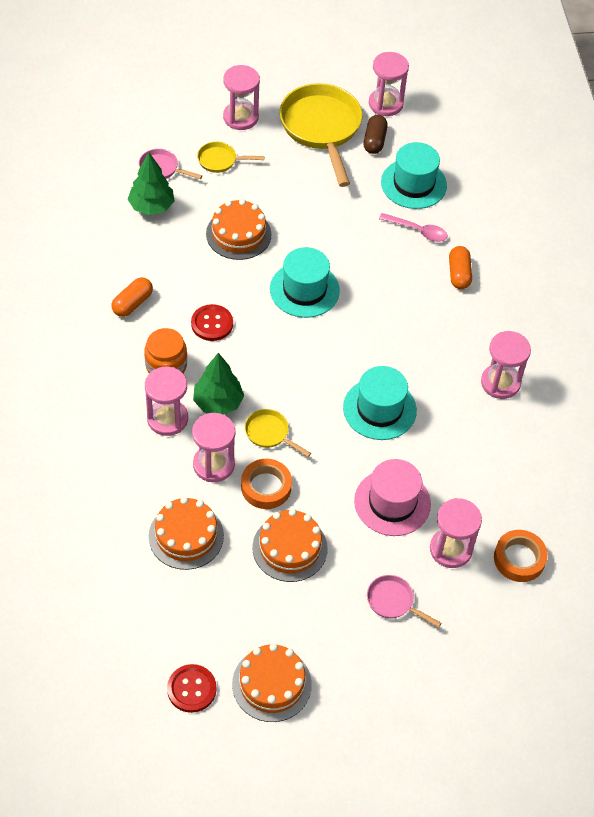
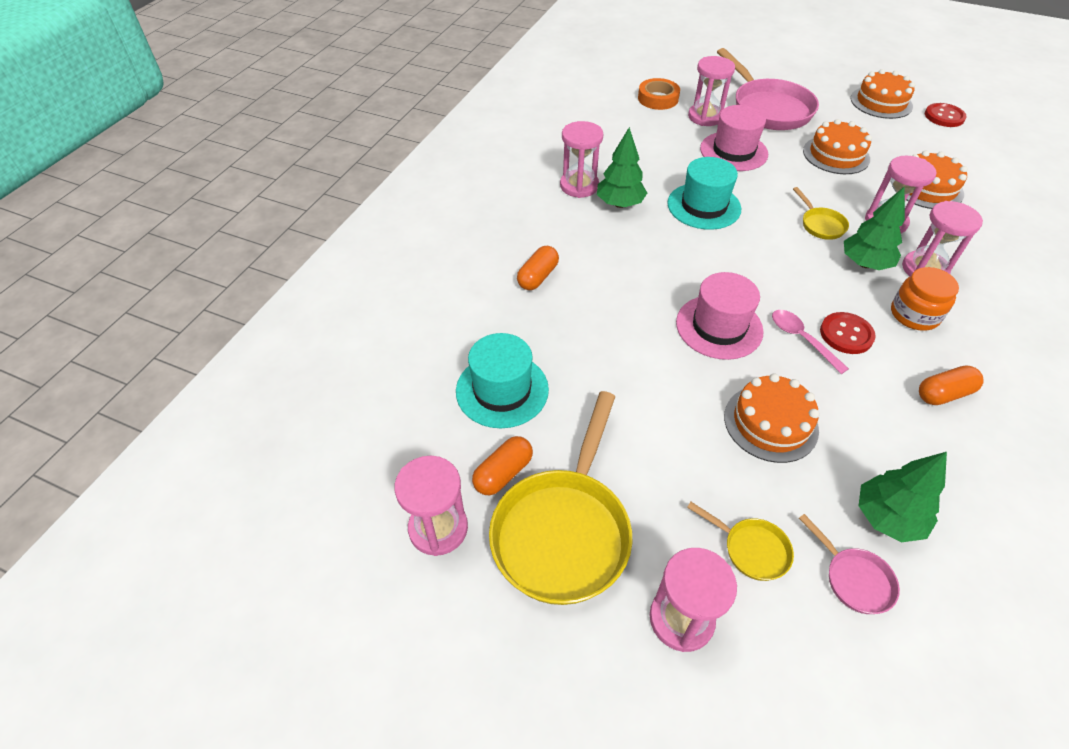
camera: 145 degrees left, 5 degrees down
orange tape [241,459,292,509] -> none
turquoise hat [270,247,340,318] -> pink hat [676,272,764,360]
brown capsule [364,115,388,154] -> orange capsule [472,436,533,495]
pink pan [367,575,441,628] -> pink pan [717,48,819,130], size x2.18
pink spoon [379,213,448,242] -> pink spoon moved to [772,310,849,374]
none -> green tree [597,127,647,208]

